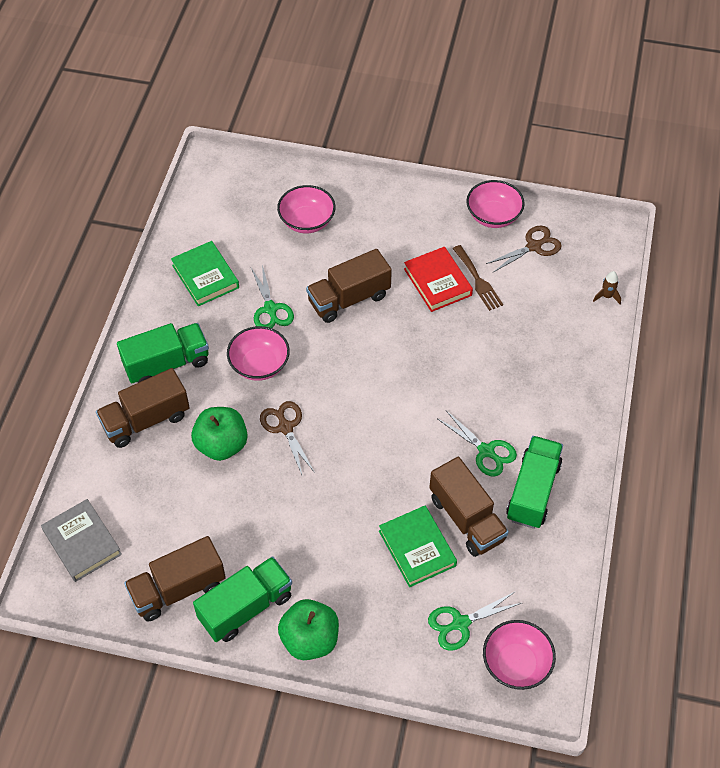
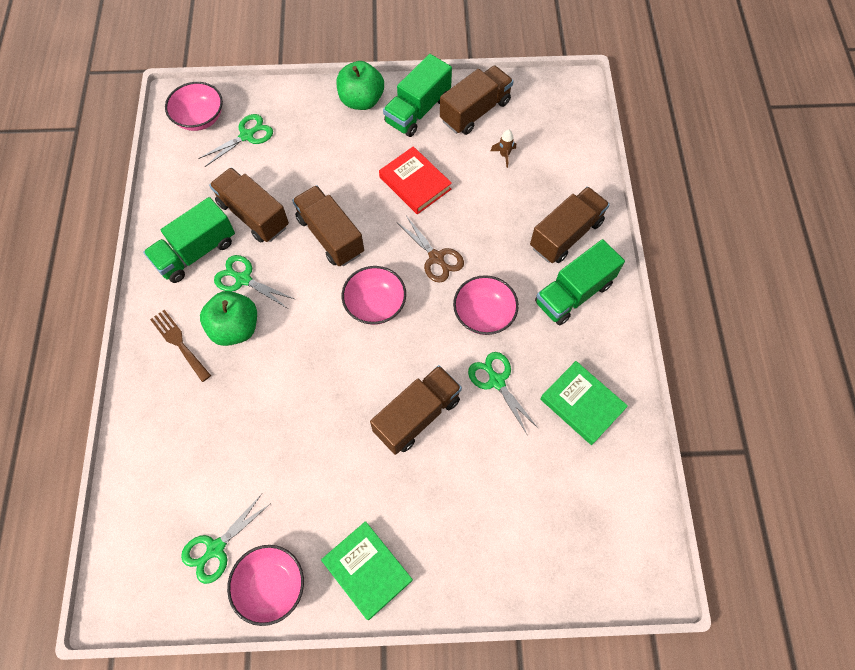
camera: 165 degrees right, 10 degrees up
grey book [41,499,122,582] -> none
green apple [191,407,248,461] -> green apple moved to [200,291,257,346]
pink bowl [277,185,335,233] -> pink bowl moved to [342,266,406,325]
green book [379,506,457,587] -> green book moved to [321,521,413,620]
red book [404,247,473,312] -> red book moved to [379,146,452,214]
brown fork [453,245,503,311] -> brown fork moved to [150,310,211,382]
brown scissors [486,226,562,272] -> green scissors [181,494,271,584]
green truck [506,436,563,529] -> green truck turned 45 degrees clockwise [143,197,235,283]
brown rocket [593,271,621,304] -> brown rocket moved to [491,129,516,168]
none -> brown truck [292,185,364,266]

